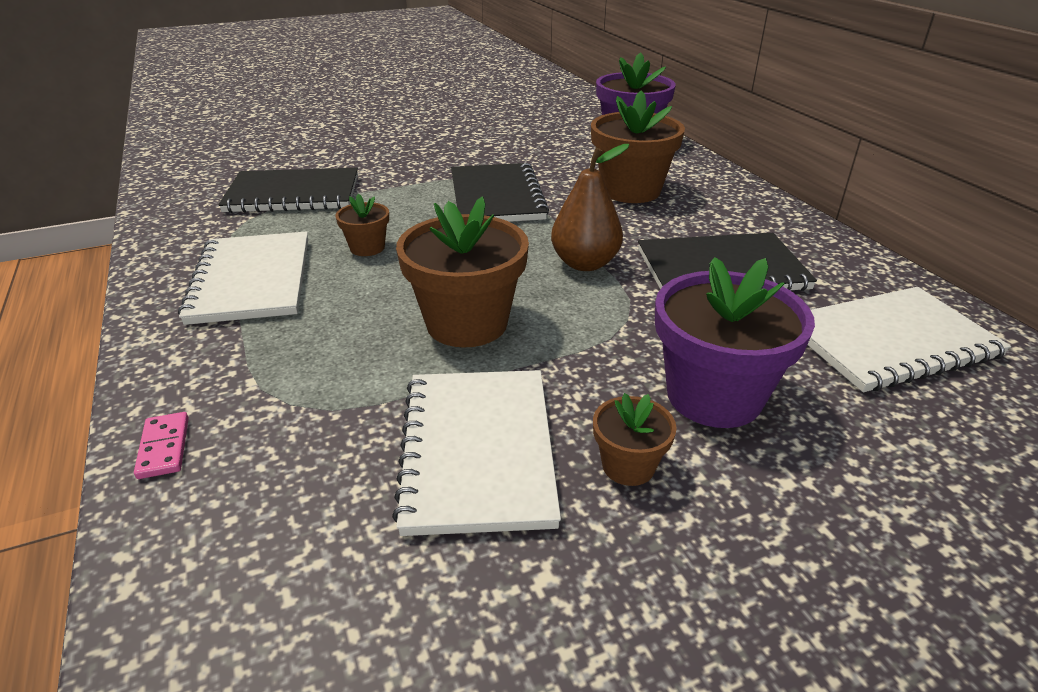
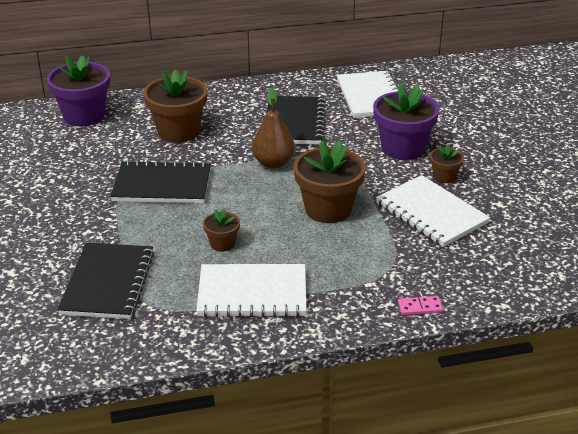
camera: 80 degrees left, 0 degrees up
white notebook [392,370,561,536] -> white notebook turned 45 degrees clockwise [376,175,490,247]

